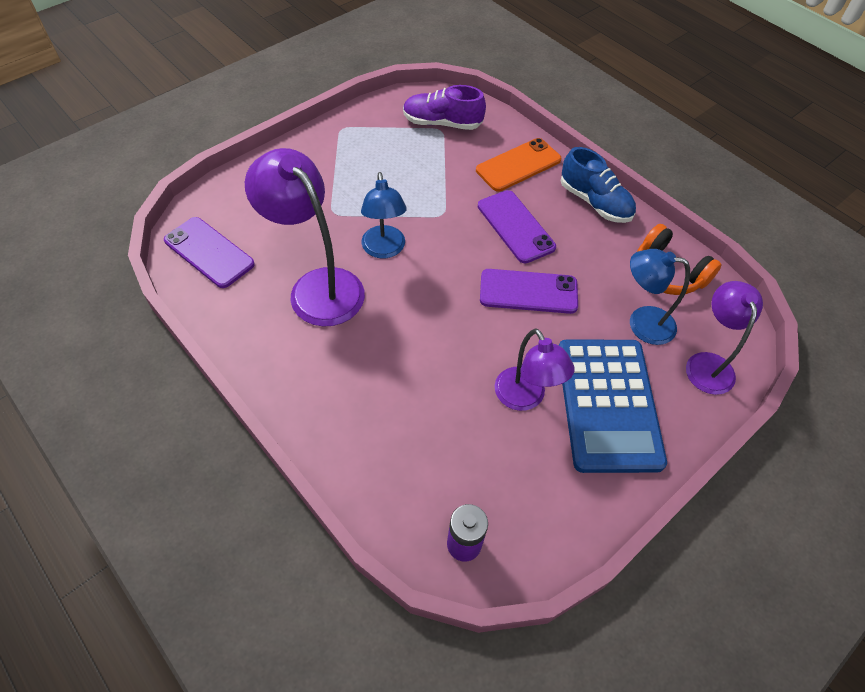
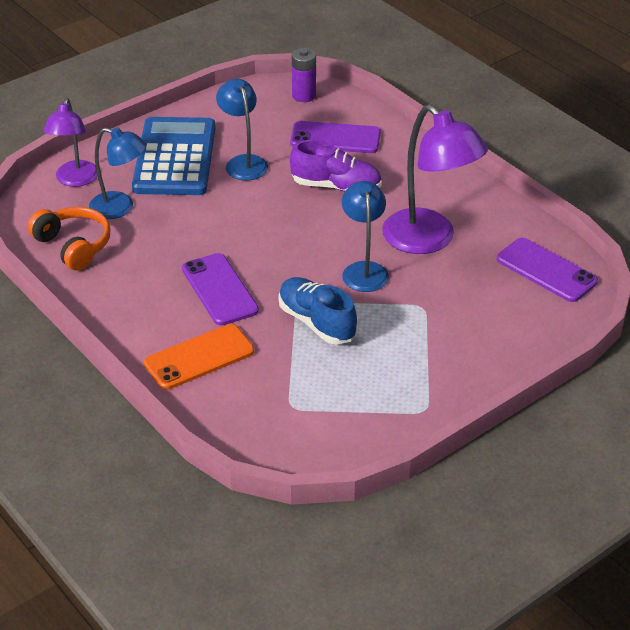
camera: 175 degrees left, 15 degrees down
purple shoe [403,85,486,130] -> purple shoe moved to [290,140,382,192]
purple phone [480,269,578,314] -> purple phone moved to [290,121,381,153]
purple lamp [495,329,575,411] -> blue lamp [216,78,268,181]
blue shoe [561,147,636,223] -> blue shoe moved to [278,277,357,344]

